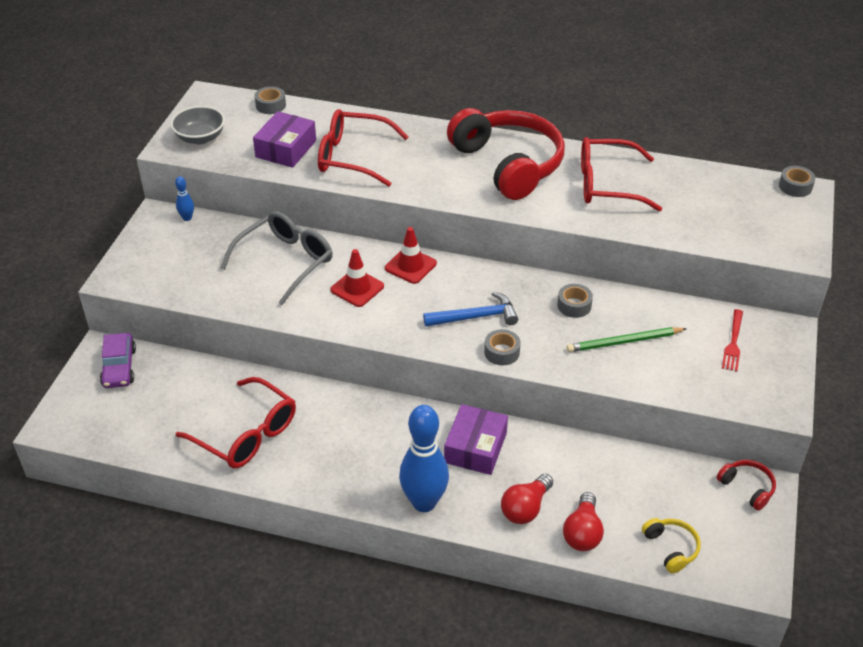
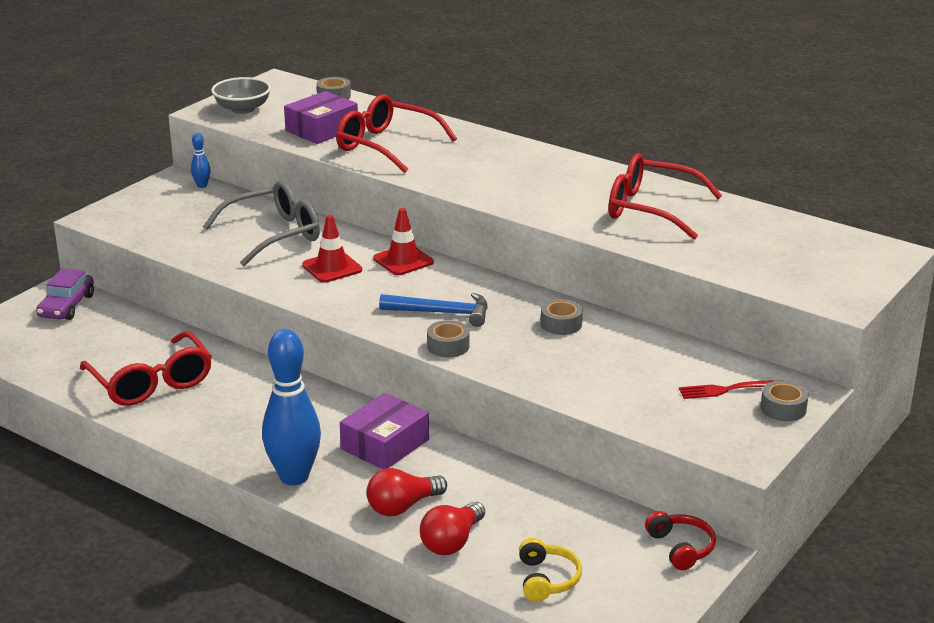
camera: 20 degrees right, 15 degrees down
red headphones [447,108,565,200] -> none
green pencil [567,327,687,352] -> none
red fork [722,309,743,372] -> red fork turned 45 degrees clockwise [679,380,784,399]
grey tape [779,166,815,197] -> grey tape moved to [761,380,809,421]

